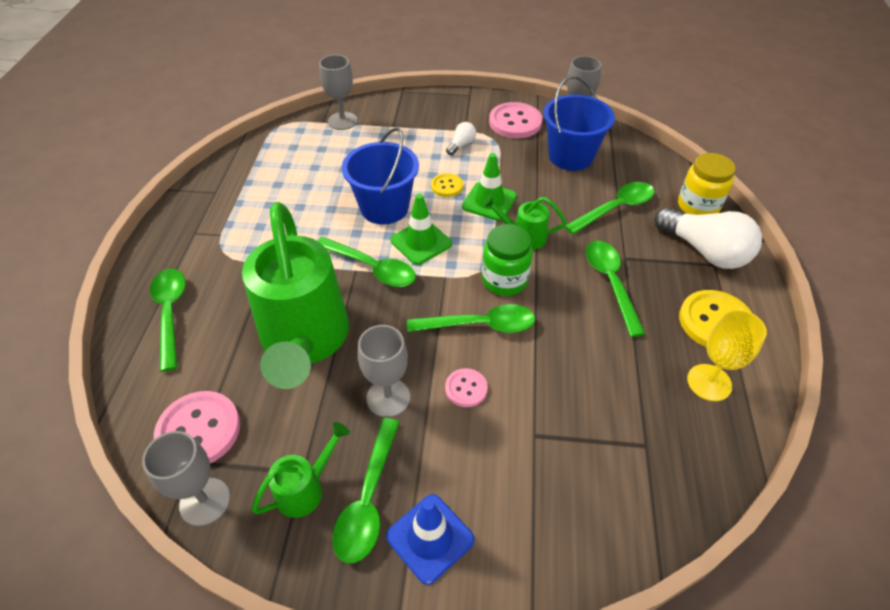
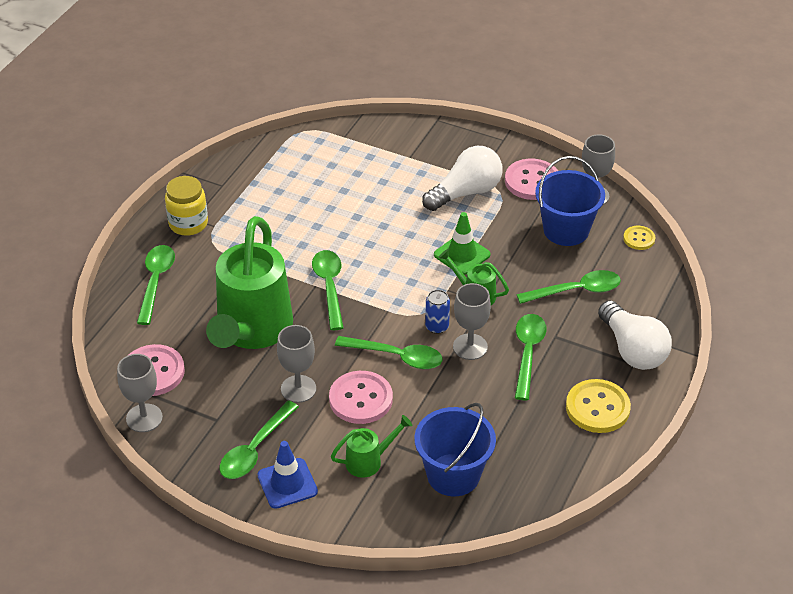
camera: 20 degrees right, 5 degrees down
green watering can [252,422,350,518] -> green watering can moved to [331,415,412,478]
green spoon [317,237,416,287] -> green spoon turned 150 degrees counterclockwise [312,250,344,330]
grey goblet [319,55,358,130] -> grey goblet moved to [453,283,491,360]
blue bucket [342,128,419,224] -> blue bucket moved to [414,403,496,496]
green traffic cone [390,194,452,265] -> none
yellow button [431,173,463,197] -> yellow button moved to [623,226,655,250]
pink button [445,368,488,407] -> pink button [329,371,393,424], size x1.82
white light bulb [446,122,476,155] -> white light bulb [422,146,503,211], size x2.18
green jar [482,224,533,296] -> blue can [425,290,450,334]
yellow jar [678,153,736,215] -> yellow jar moved to [165,176,208,236]
yellow goblet [687,309,767,401] -> none

